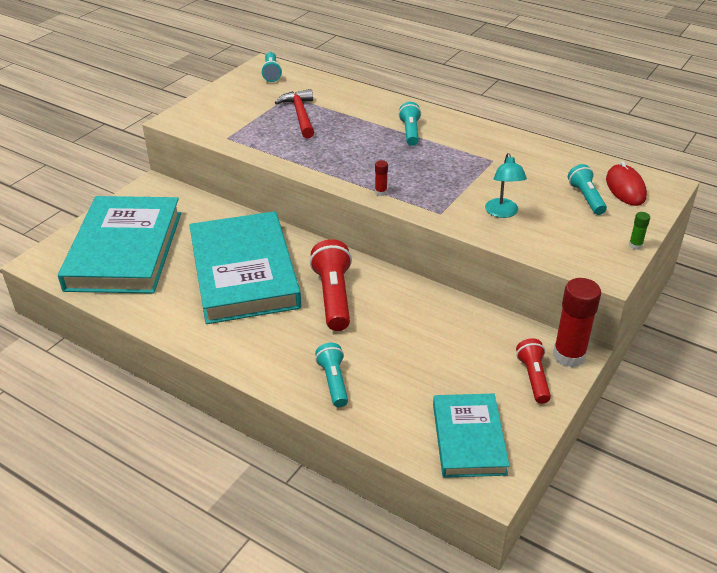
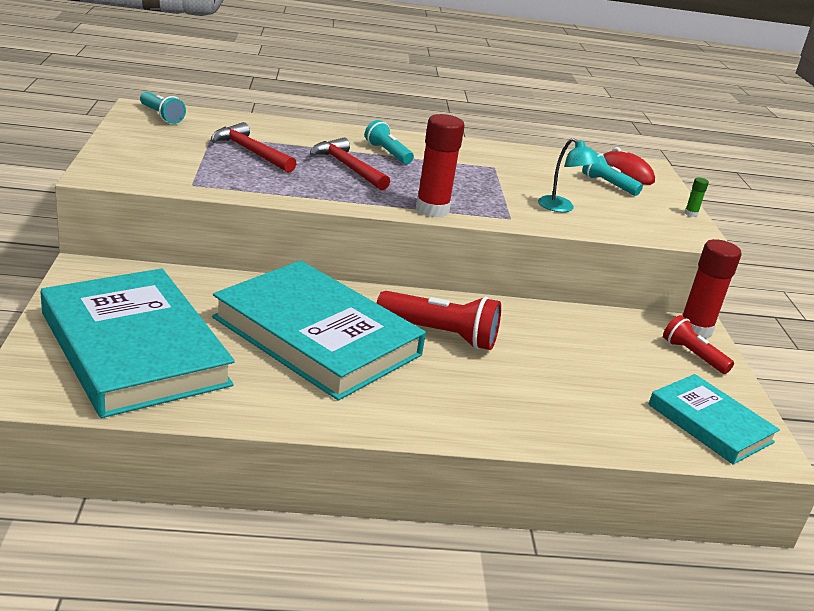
camera: 40 degrees left, 10 degrees down
red flashlight [310,239,352,331] -> red flashlight turned 150 degrees clockwise [377,291,501,350]
turquoise flashlight [315,343,348,407] -> none
red glue stick [375,160,388,196] -> red glue stick [416,114,465,217], size x2.33
none -> red hammer [310,138,390,190]

